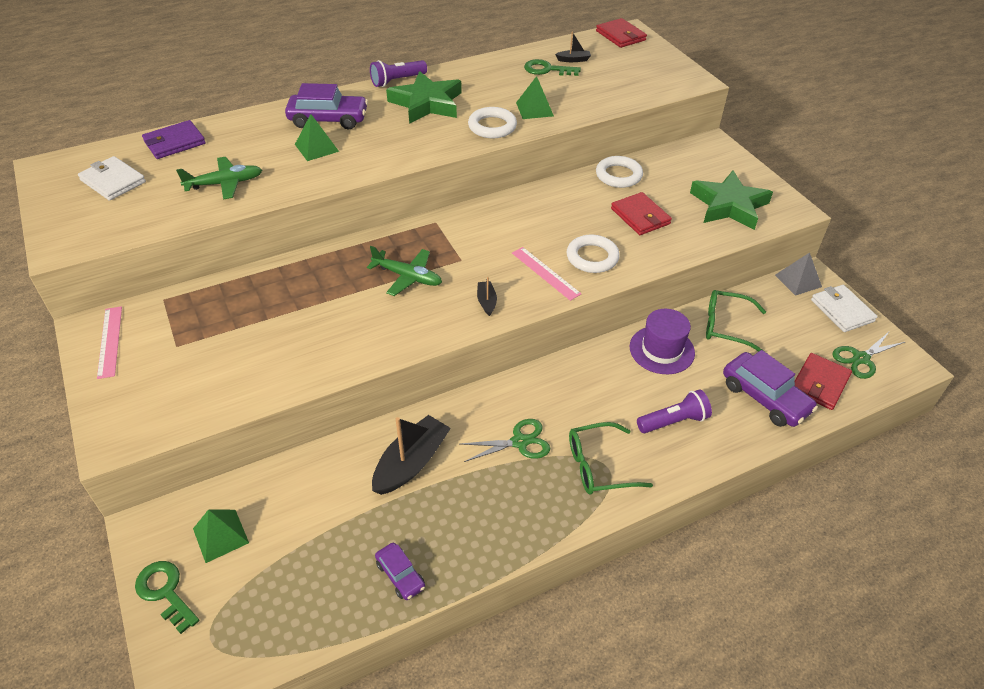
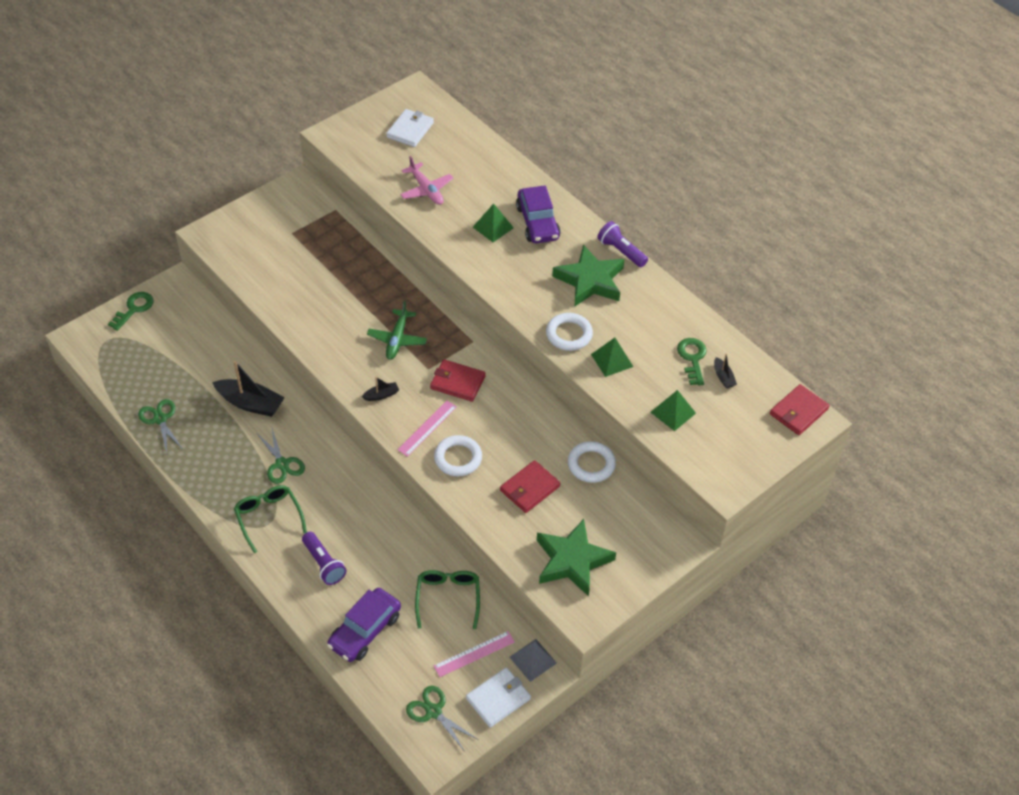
camera: 75 degrees right, 5 degrees up
pink ruler [97,306,122,379] -> pink ruler moved to [434,631,515,677]
purple wallet [142,120,206,159] -> none
green plane [176,157,262,199] -> pink plane [400,156,454,205]
green pyramid [193,510,249,563] -> green pyramid moved to [650,390,696,431]
purple car [375,543,425,600] -> green scissors [138,399,182,452]
purple hat [630,309,695,374] -> none
red wallet [794,353,852,410] -> red wallet moved to [430,359,486,402]

